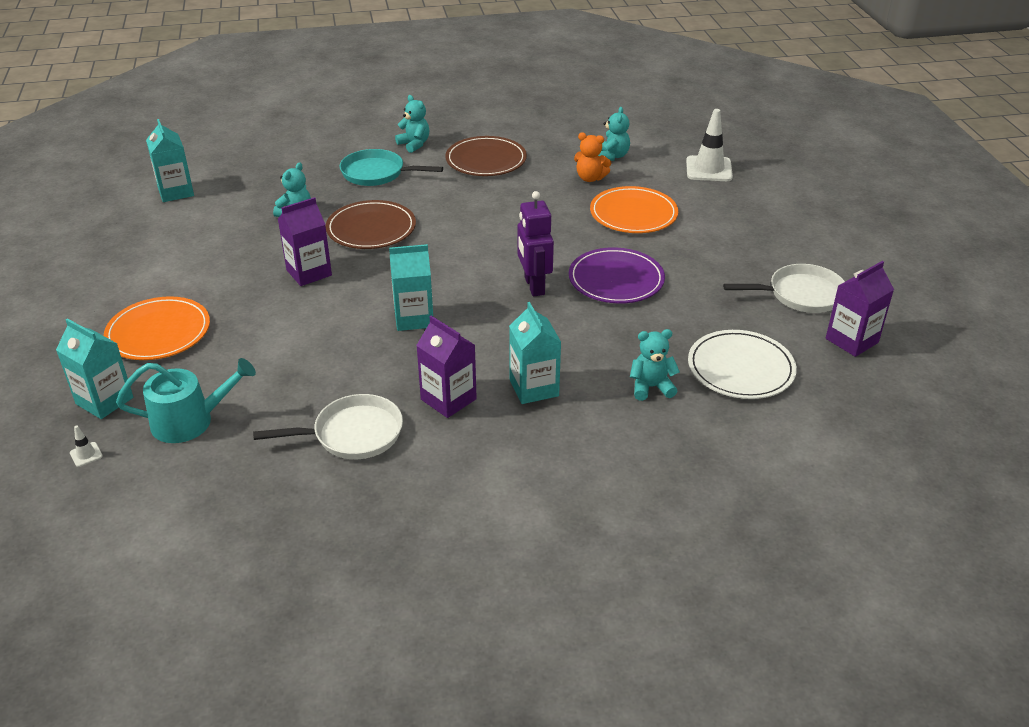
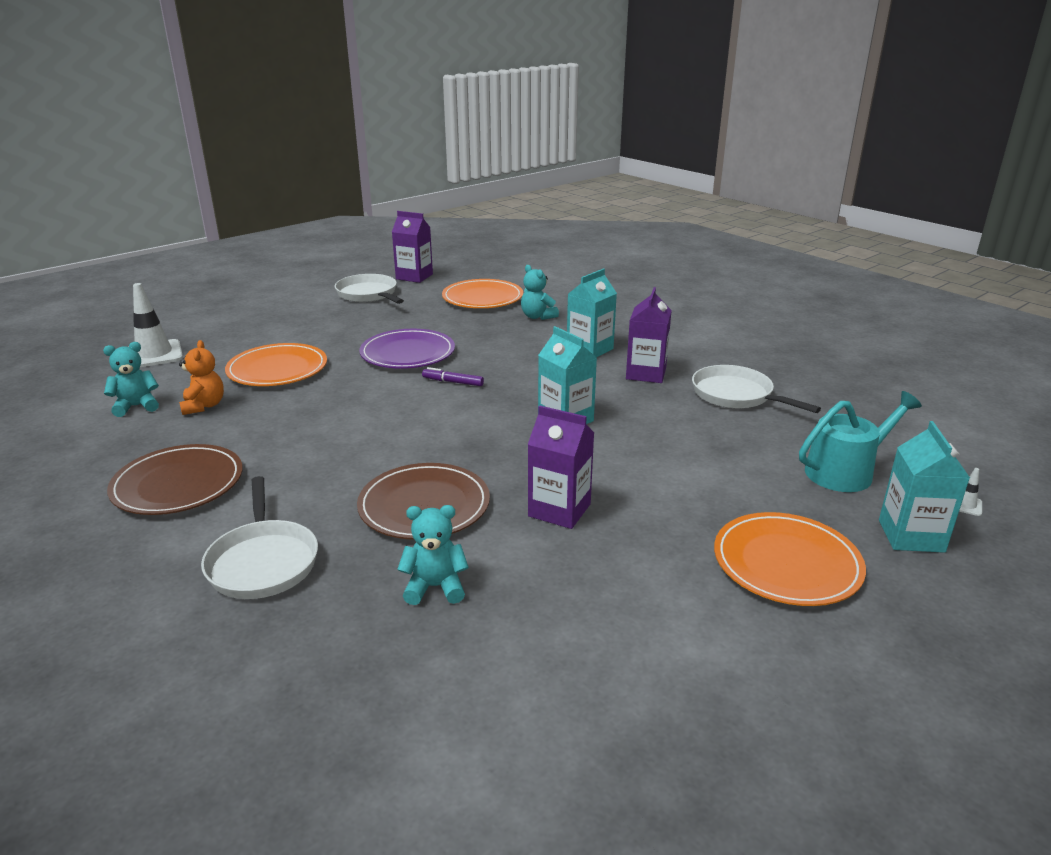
camera: 120 degrees left, 10 degrees down
turquoise watering can [116,358,256,443] -> turquoise watering can turned 105 degrees clockwise [799,391,922,492]
turquoise carton [146,119,194,202] -> none
turquoise pan [340,149,443,186] -> white pan [201,476,318,599]
turquoise teddy bear [395,95,429,153] -> none
purple robot [517,191,554,296] -> purple marker [422,367,484,386]
white plate [688,330,797,399] -> orange plate [442,279,523,308]

